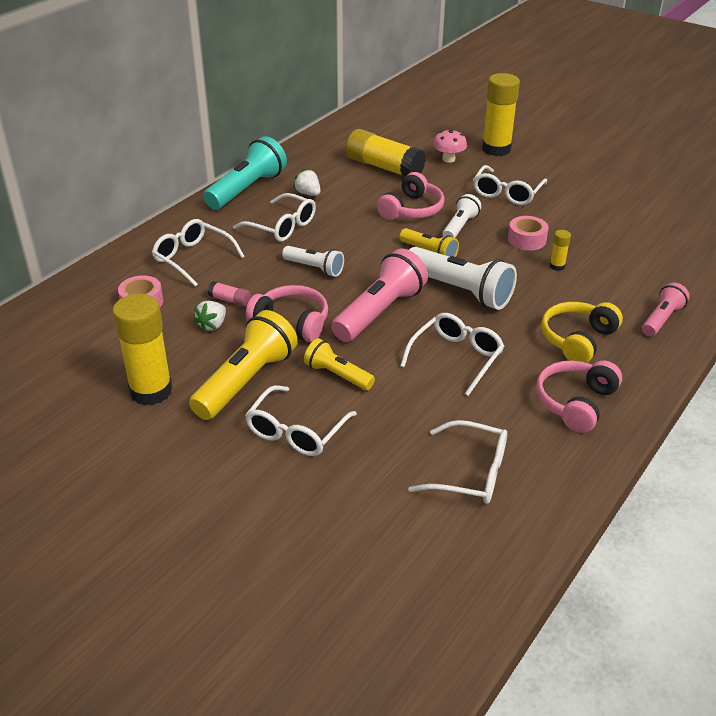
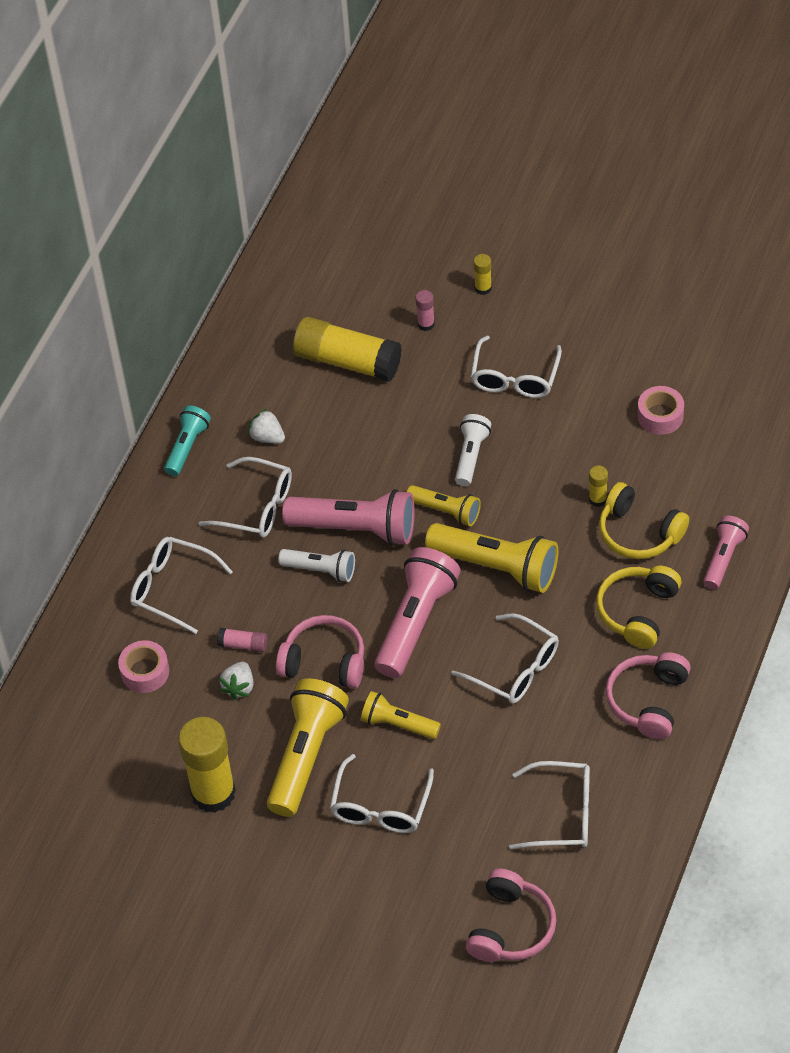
camera: 10 degrees left, 15 degrees up
turquoise flashlight [203,136,287,209] -> turquoise flashlight [164,406,211,476], size x0.58
pink headphones [377,172,445,220] -> pink headphones moved to [466,869,556,962]
white glasses [400,313,504,396] -> white glasses turned 105 degrees clockwise [451,613,559,704]
white flashlight [409,247,517,310] -> yellow flashlight [425,523,558,593]
pink mushroom [433,129,467,162] -> pink glue stick [416,290,435,331]
yellow glue stick [482,73,520,156] -> yellow glue stick [473,254,492,295], size x0.43
pink tape [508,216,548,250] -> pink tape moved to [637,386,684,435]
none -> pink flashlight [282,489,415,546]
none -> yellow headphones [599,482,689,559]

